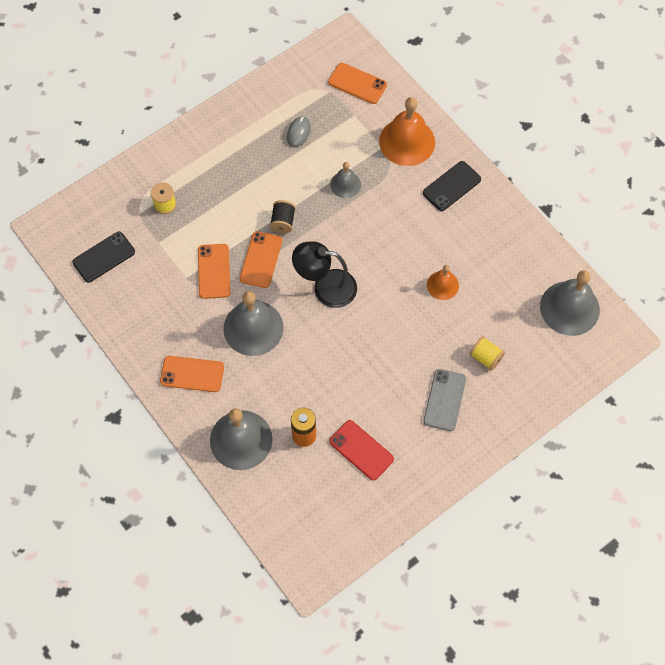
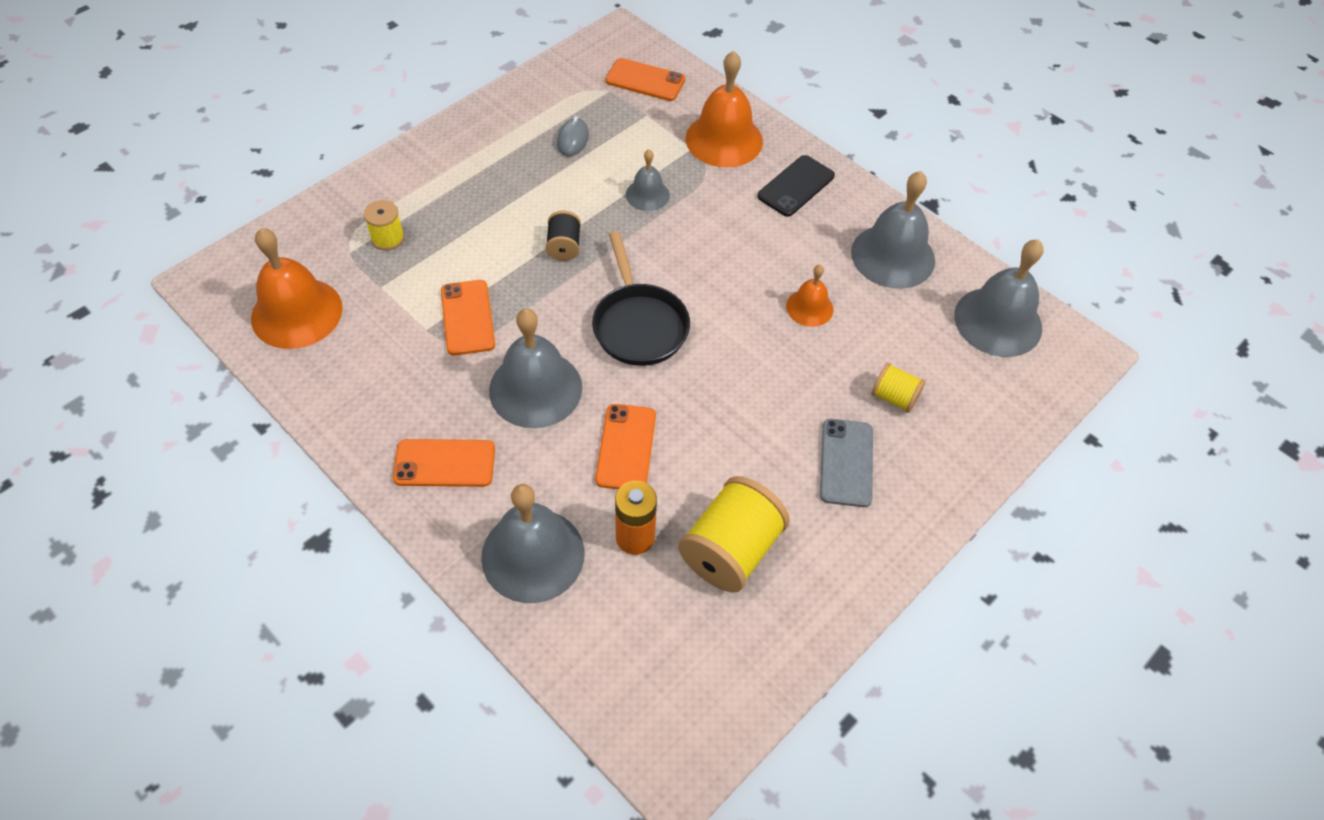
camera: 10 degrees left, 10 degrees down
black phone [72,232,135,283] -> orange bell [251,228,343,349]
orange phone [240,231,282,288] -> orange phone moved to [595,404,656,489]
black lamp [292,242,357,308] -> black pan [592,231,690,366]
red phone [329,420,394,480] -> yellow spool [678,476,790,593]
none -> grey bell [851,171,935,289]

